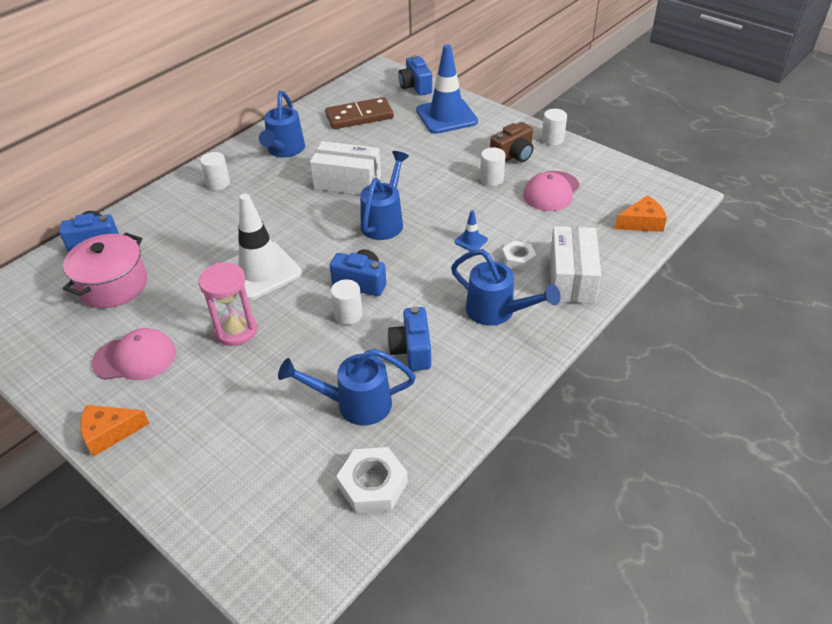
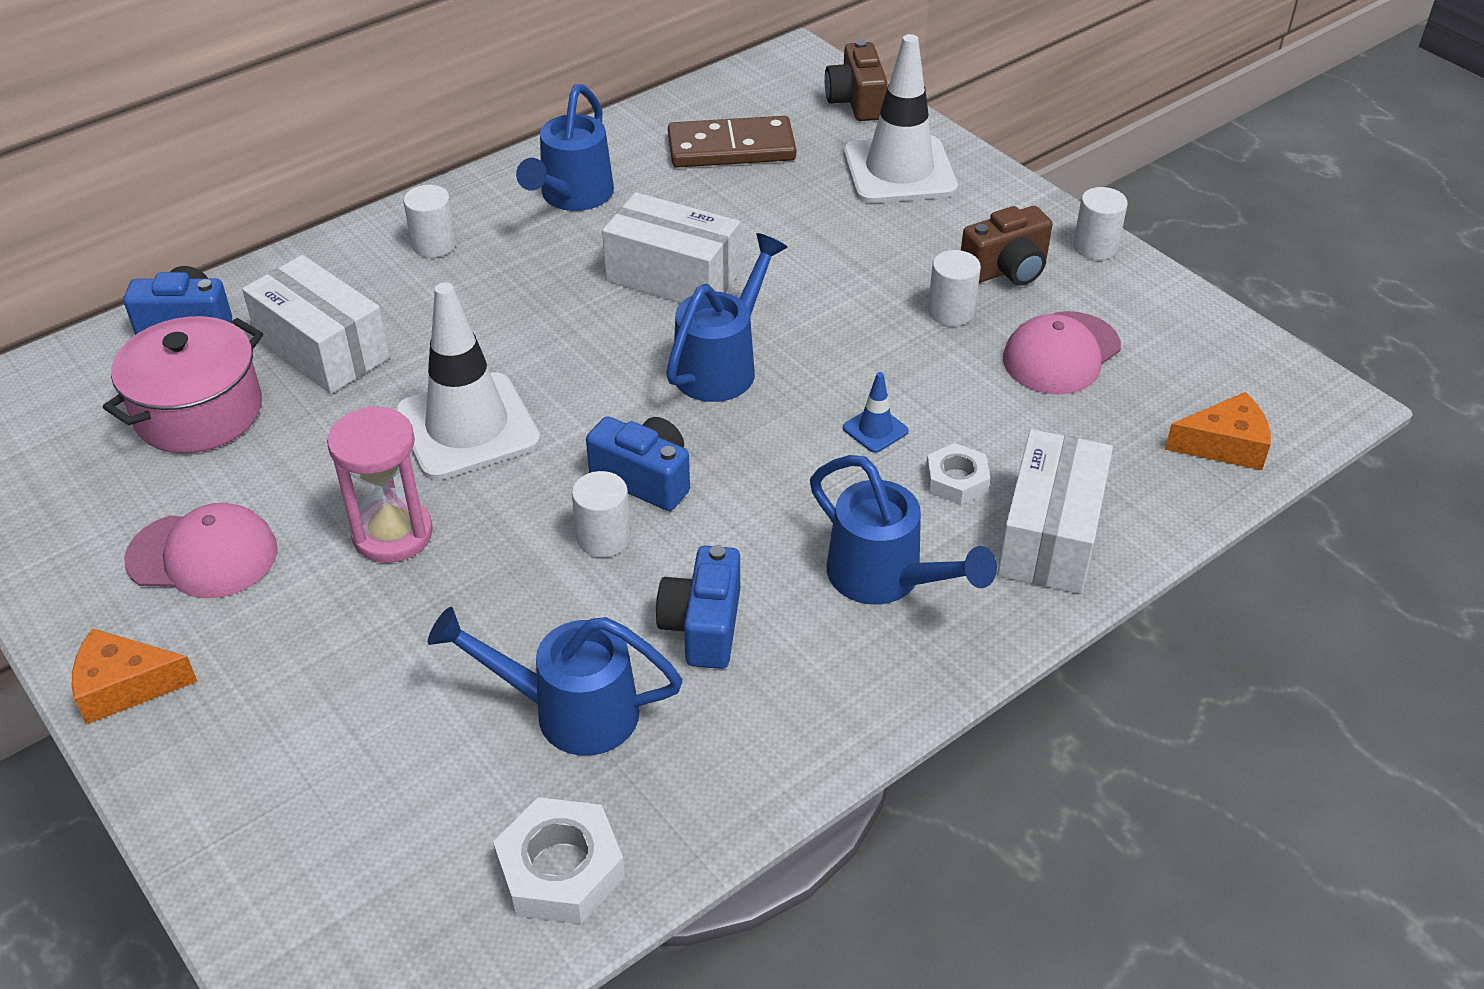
camera: 10 degrees right, 0 degrees up
blue camera [398,55,432,96] -> brown camera [825,40,888,121]
blue traffic cone [416,44,478,134] -> white traffic cone [843,34,958,203]
none -> white box [242,255,390,394]

